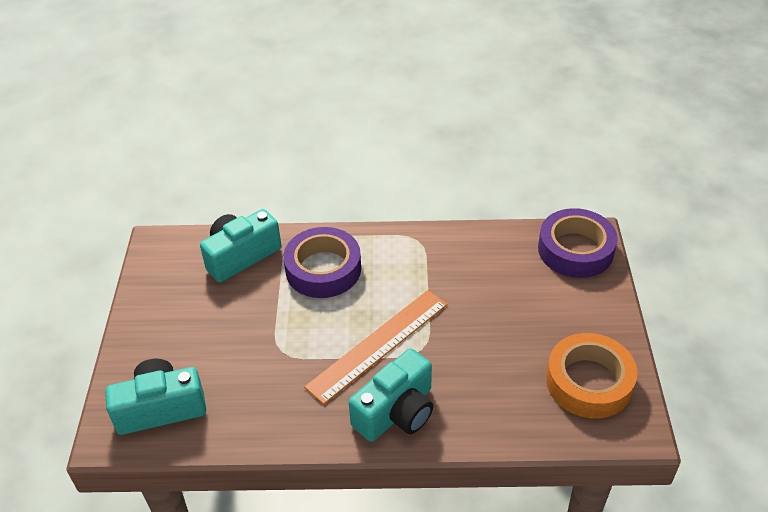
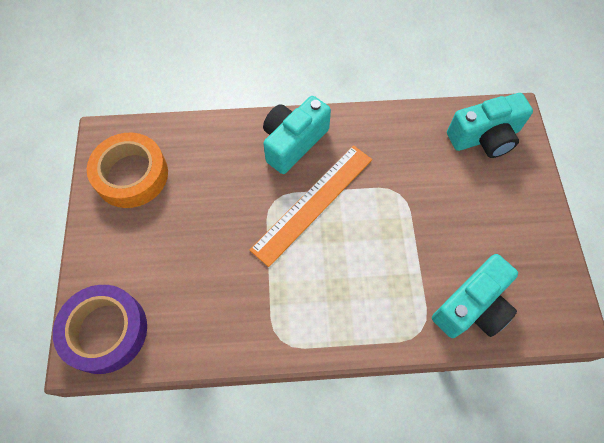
camera: 175 degrees right, 20 degrees up
purple tape [283,227,361,298] -> none

